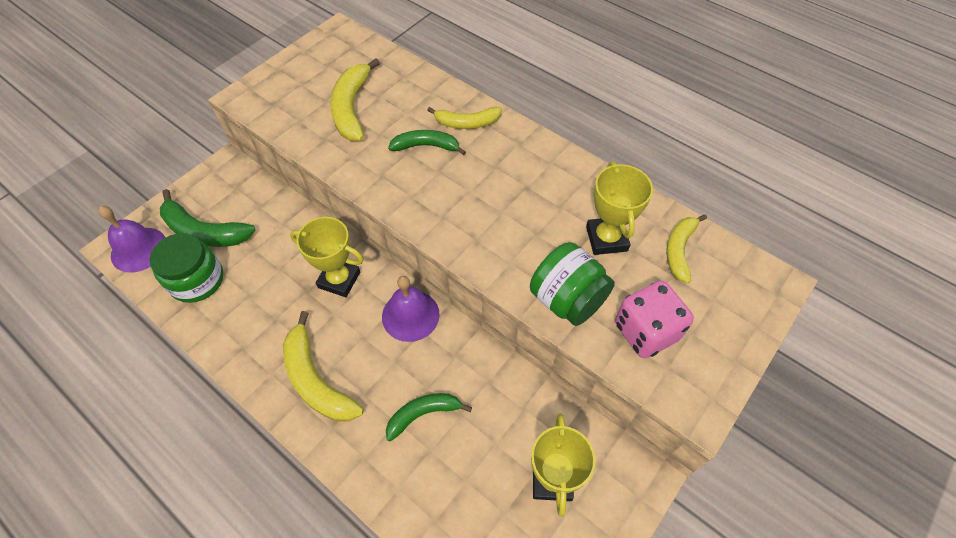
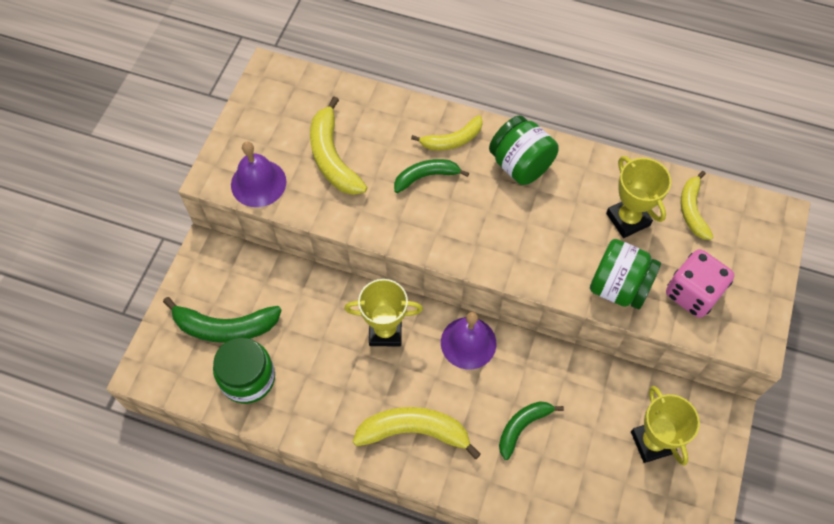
camera: 20 degrees left, 5 degrees up
purple bell [98,206,166,273] -> purple bell moved to [231,141,286,207]
yellow banana [283,311,364,421] -> yellow banana turned 150 degrees clockwise [353,407,481,460]
none -> green jar [489,116,559,185]

